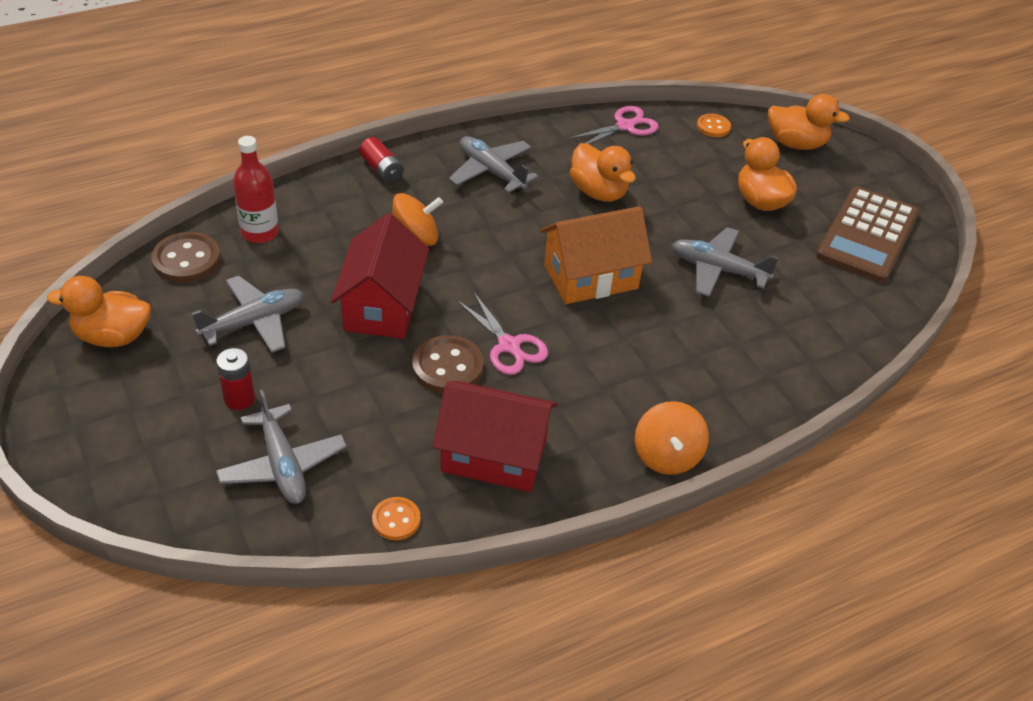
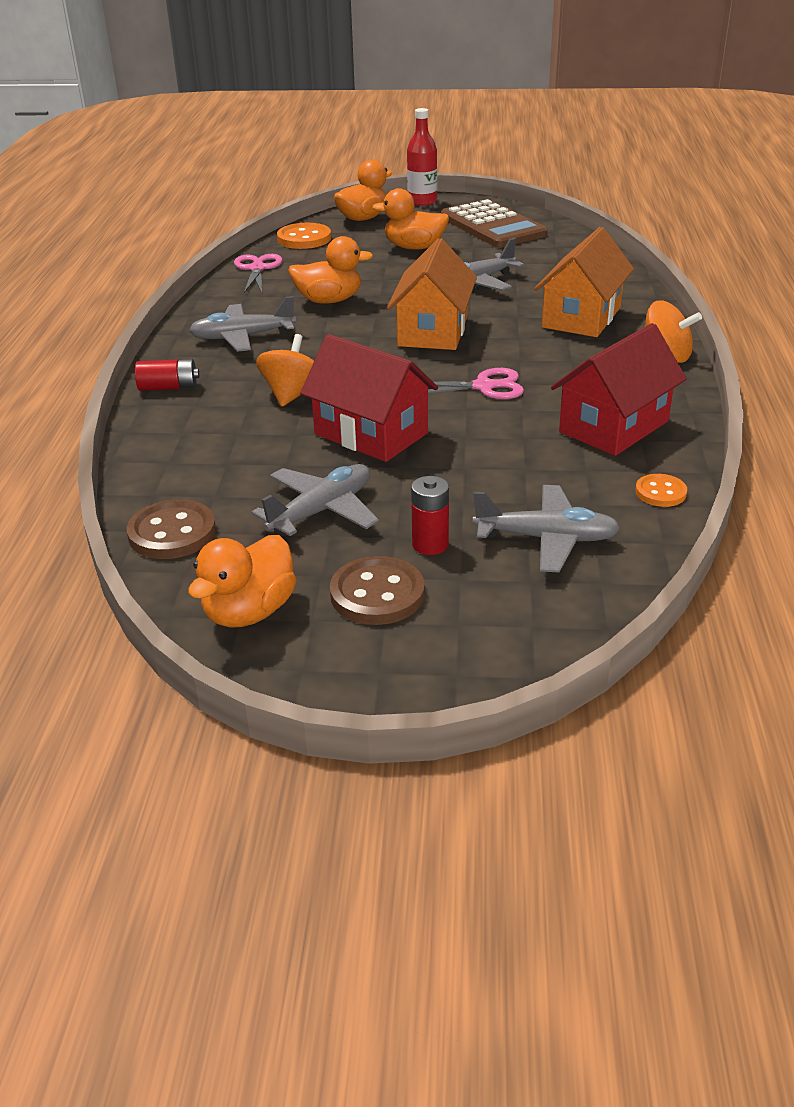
camera: 55 degrees left, 10 degrees down
grey plane [192,276,304,353] -> grey plane turned 45 degrees clockwise [251,464,379,536]
red bottle [233,136,279,243] -> red bottle moved to [407,108,437,206]
brown button [412,335,484,394] -> brown button moved to [330,556,425,625]
orange button [697,114,731,137] -> orange button [277,223,331,249], size x1.67
none -> orange house [534,227,634,337]

